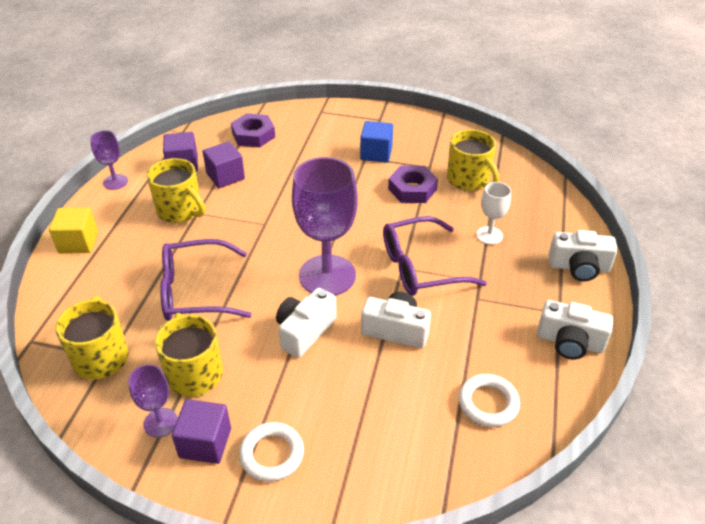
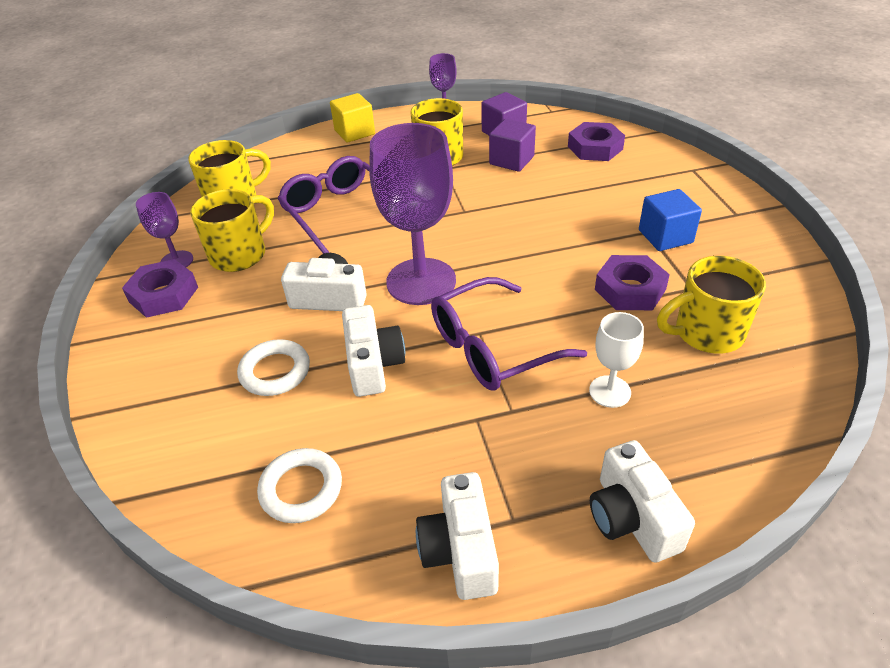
camera: 65 degrees right, 0 degrees up
purple cube [172,399,231,464] -> purple nut [122,259,198,318]
white ring [239,422,304,482] -> white ring moved to [237,339,310,396]
purple glasses [383,216,487,296] -> purple glasses turned 75 degrees counterclockwise [431,277,587,391]
yellow mug [447,129,500,191] -> yellow mug turned 45 degrees clockwise [657,256,766,353]

